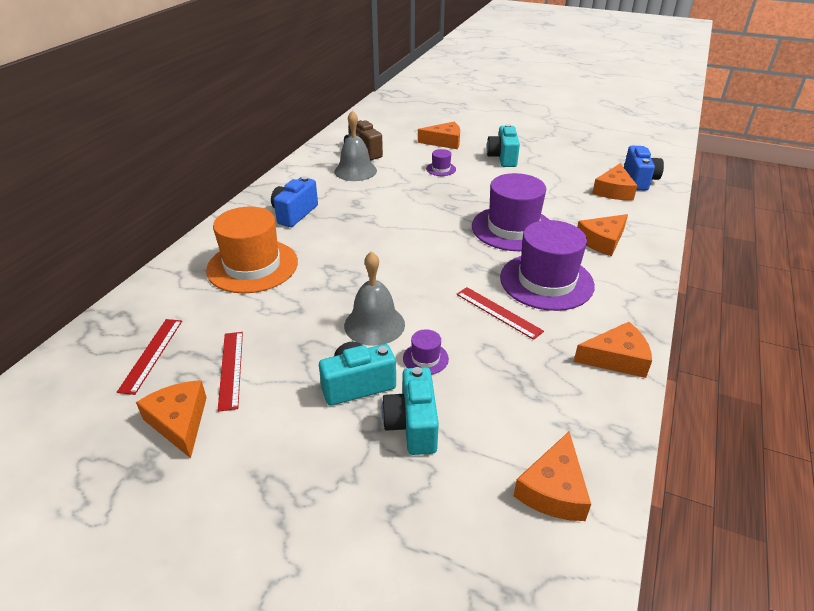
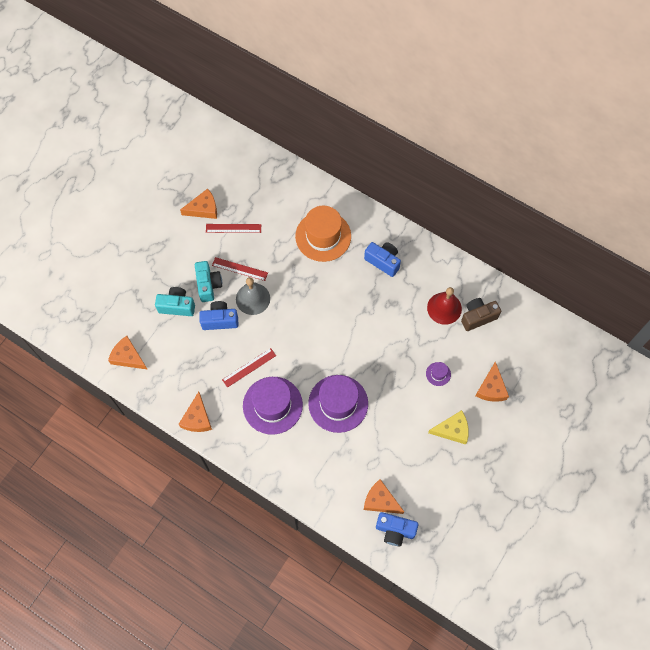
camera: 100 degrees right, 30 degrees up
red ruler [117,319,182,395] -> red ruler moved to [212,257,268,281]
grey bell [334,111,377,181] -> red bell [427,287,462,325]
purple hat [403,329,449,375] -> blue camera [199,301,239,330]
turquoise camera [487,124,520,167] -> yellow cheese [428,410,469,444]
orange cheese [577,214,628,256] -> none

